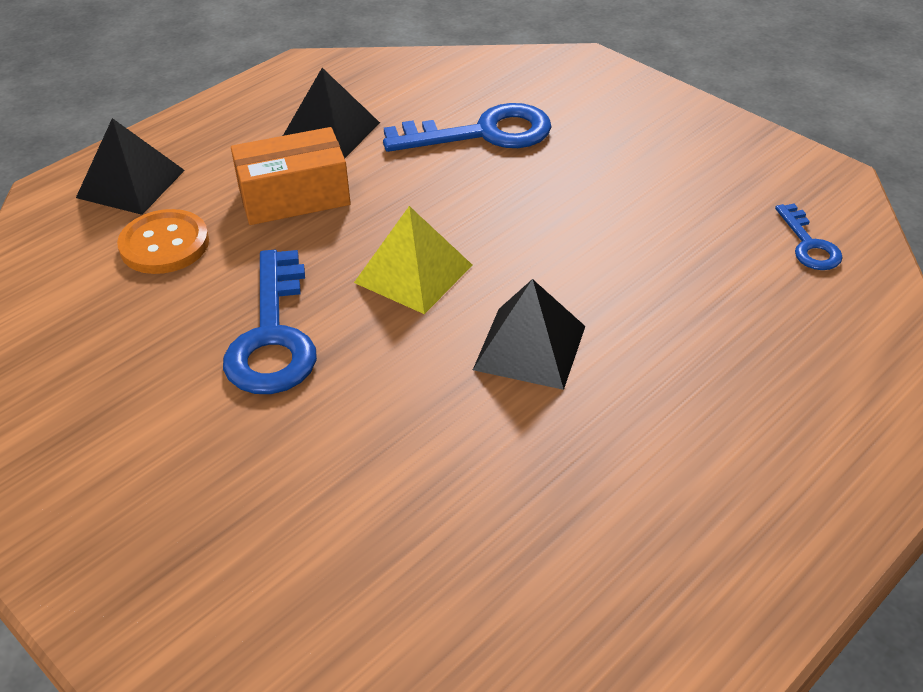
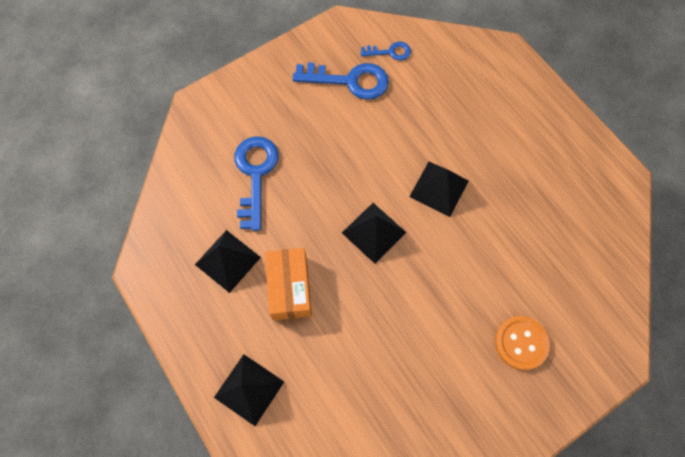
camera: 80 degrees left, 25 degrees up
orange button [117,209,209,274] -> orange button moved to [495,316,550,370]
blue key [223,250,317,394] -> blue key moved to [293,62,389,100]
yellow pyramid [354,206,473,314] -> black pyramid [342,203,406,264]

